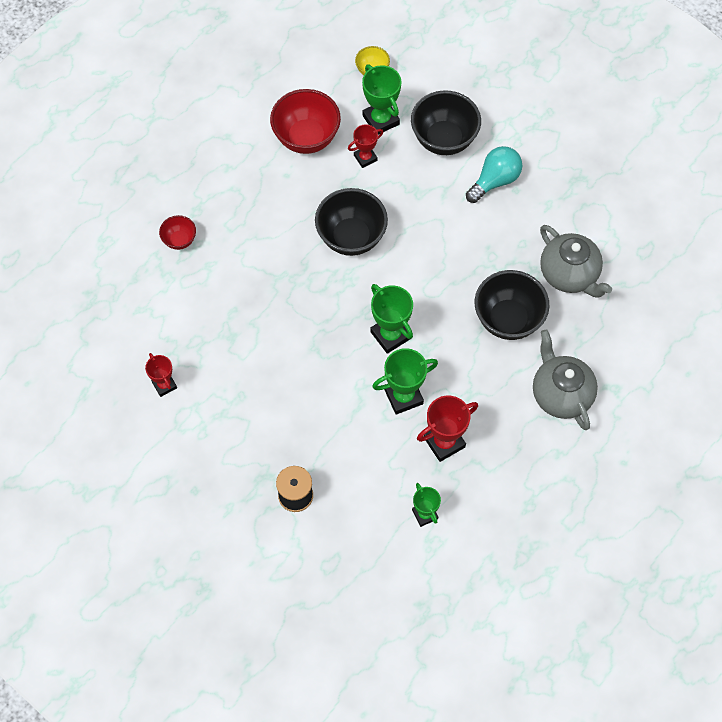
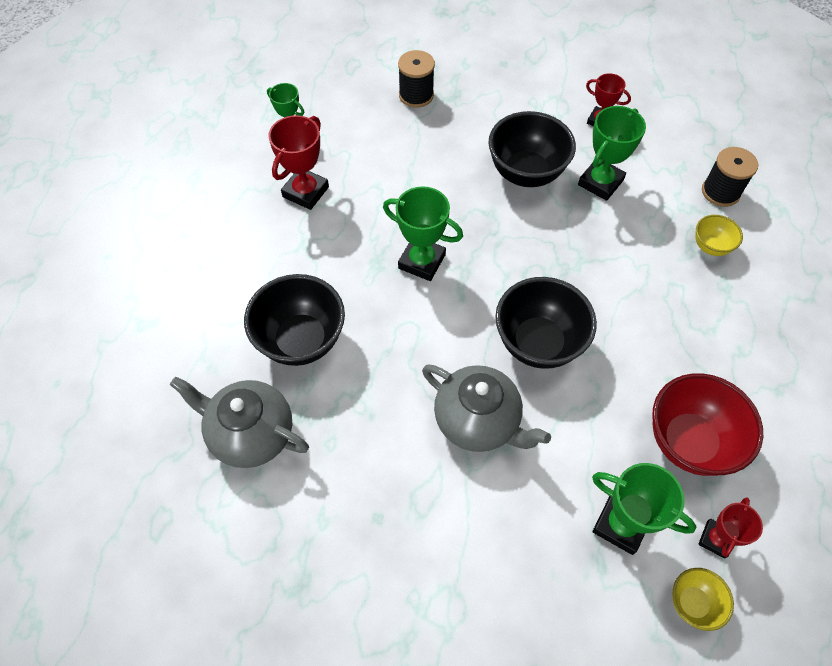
camera: 150 degrees right, 5 degrees down
red bowl [159,215,196,250] -> yellow bowl [695,215,743,256]
red trophy [348,125,383,168] -> red trophy moved to [698,498,763,559]
green trophy [372,348,438,415] -> green trophy moved to [578,106,646,201]
black bowl [411,90,481,155] -> black bowl moved to [488,111,576,187]
turquoise light bulb [466,146,522,203] -> none
grey teapot [533,330,598,430] -> grey teapot moved to [422,365,551,452]
none -> black spool [702,147,758,207]

